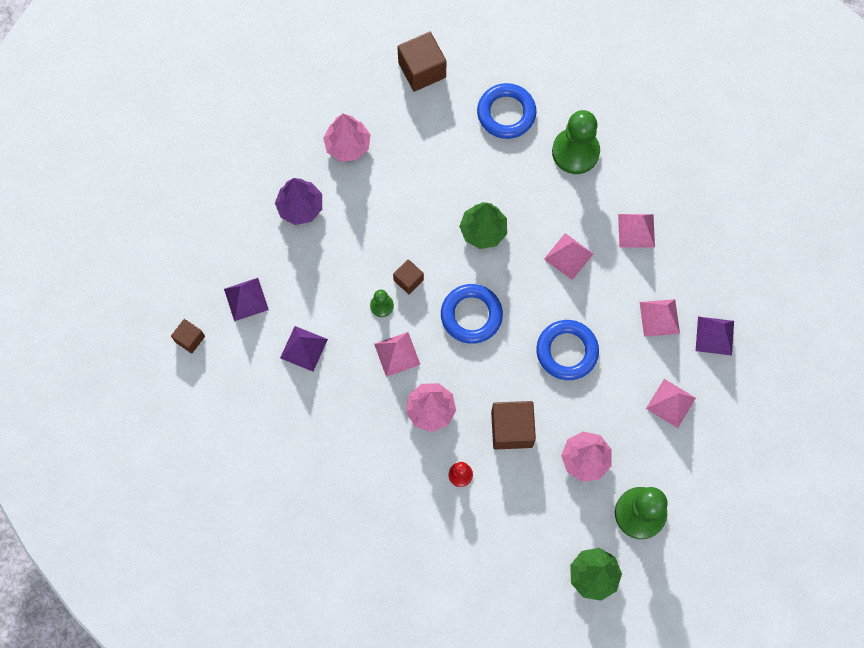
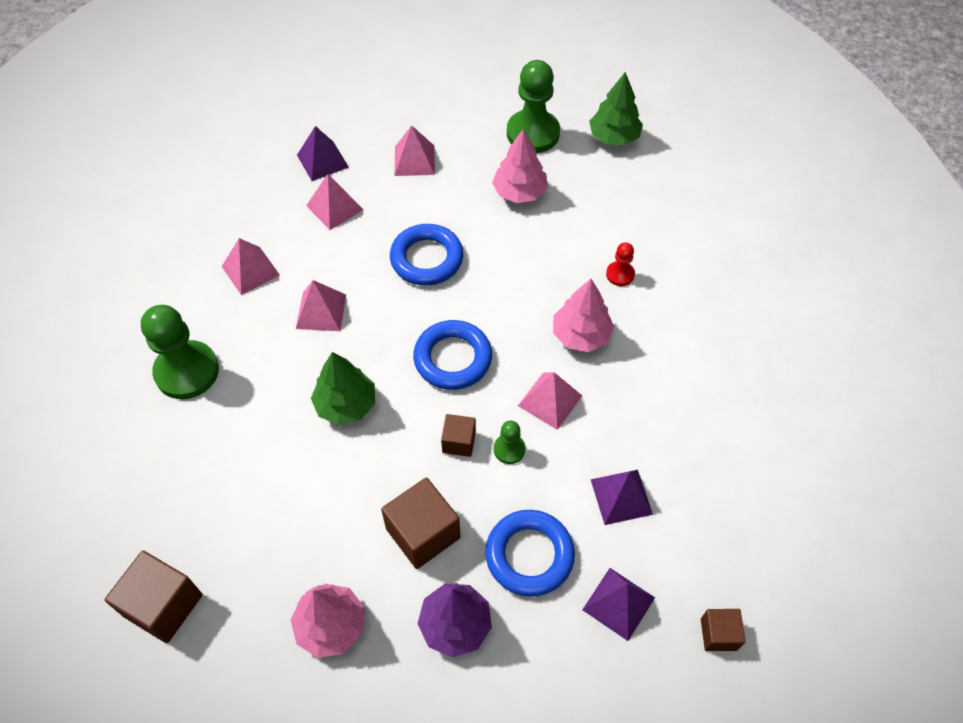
camera: 125 degrees left, 15 degrees down
blue ring [477,83,537,139] -> blue ring moved to [485,510,575,597]
brown cube [491,401,536,450] -> brown cube moved to [381,477,460,569]

